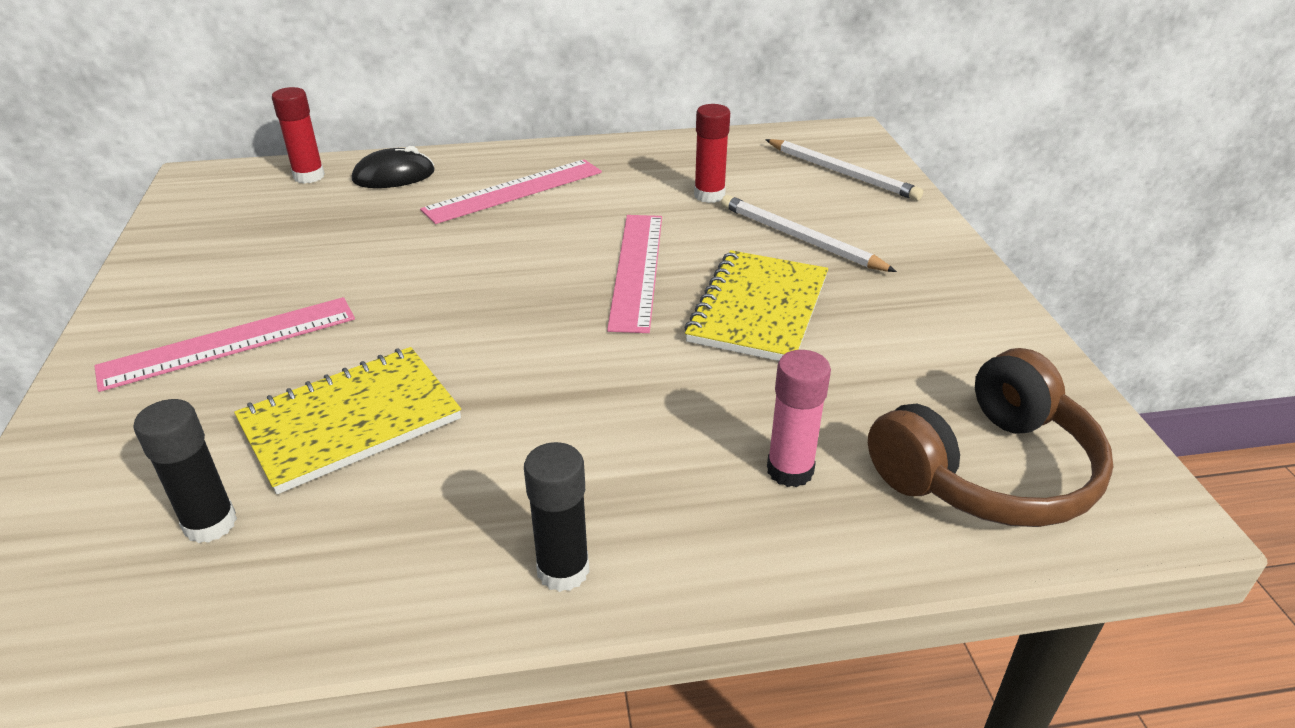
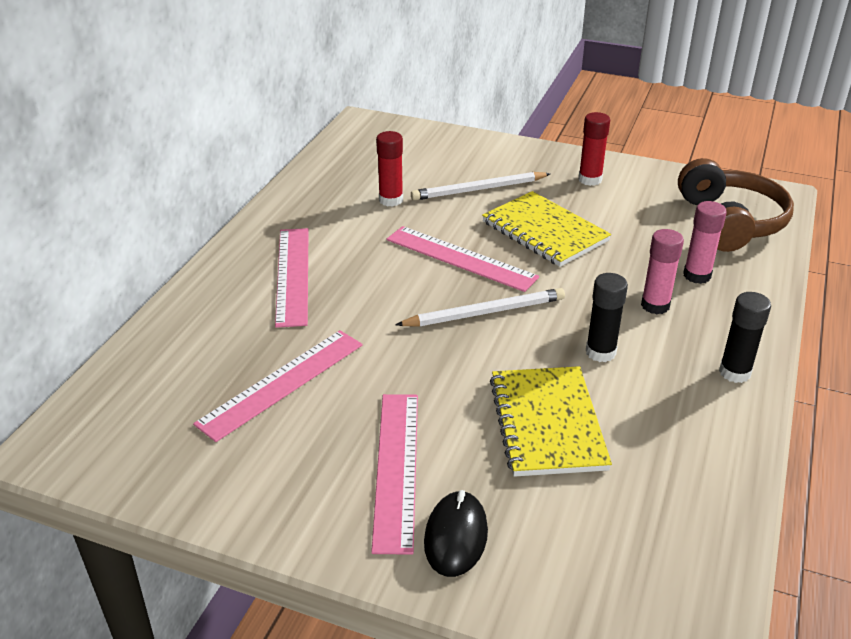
camera: 60 degrees left, 0 degrees up
black glue stick [133,399,237,543] -> black glue stick moved to [586,273,628,362]
red glue stick [272,87,325,184] -> red glue stick moved to [578,112,610,186]
black mouse [352,146,435,188] -> black mouse moved to [424,490,488,577]
white pencil [765,139,923,201] -> white pencil moved to [395,288,565,327]
none -> pink ruler [193,330,363,442]
none -> pink glue stick [641,229,684,314]

